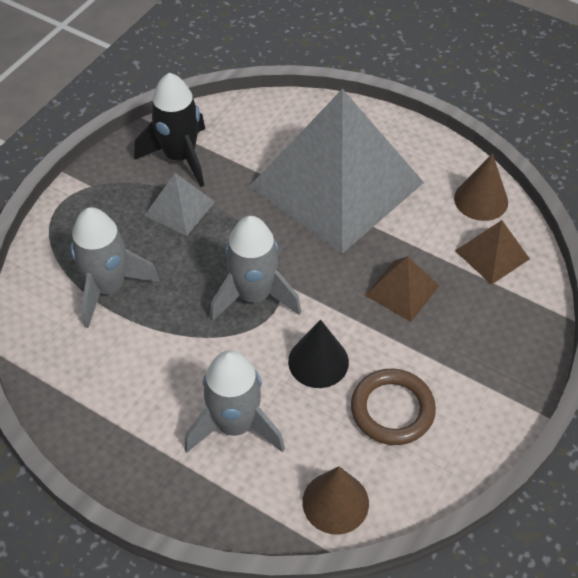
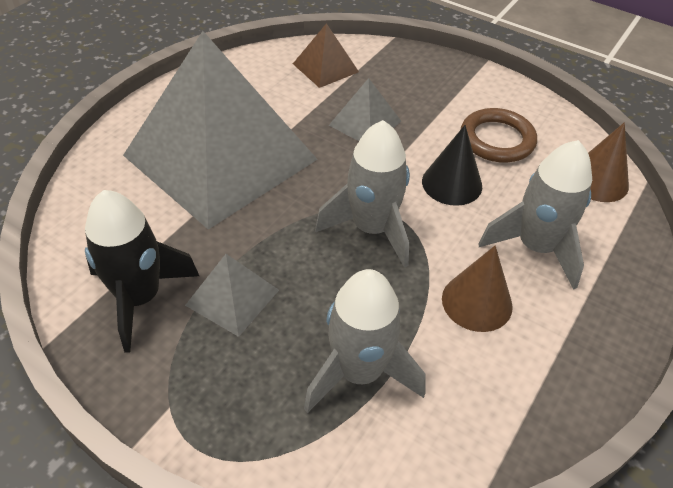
camera: 90 degrees left, 5 degrees down
brown pyramid [365,256,439,322] -> grey pyramid [329,78,401,141]
brown cone [454,154,508,221] -> brown cone moved to [442,245,513,332]

